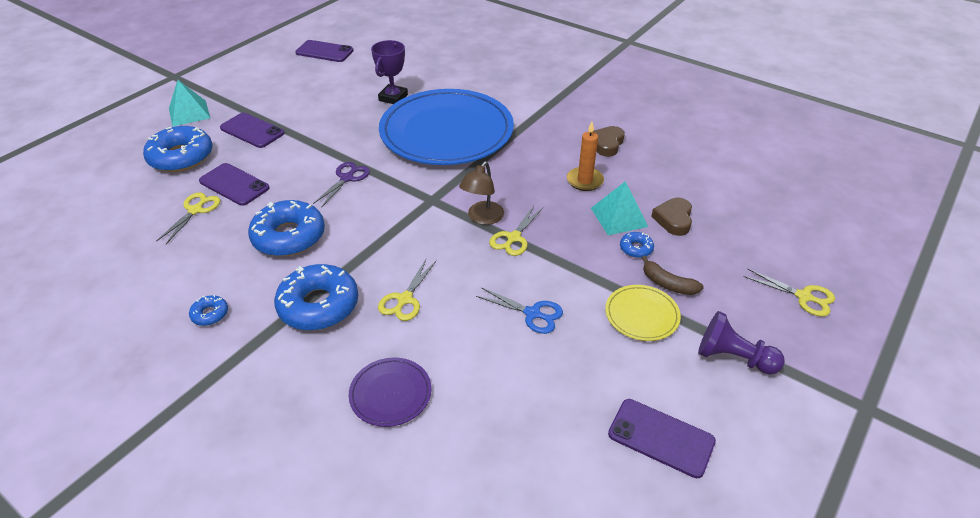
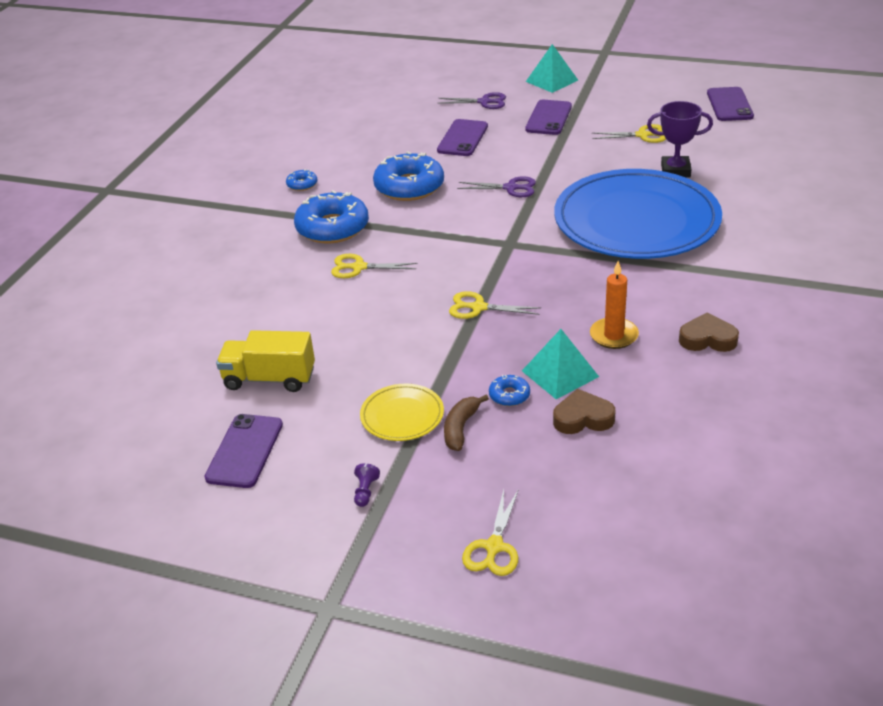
camera: 75 degrees right, 5 degrees down
blue donut [143,126,213,172] -> purple scissors [437,92,506,109]
yellow scissors [156,192,220,244] -> yellow scissors moved to [592,124,666,143]
purple plate [349,357,432,427] -> none
brown lamp [459,161,504,225] -> none
blue scissors [476,288,563,334] -> none
purple pawn [698,311,785,374] -> purple pawn [354,463,380,507], size x0.47
none -> yellow truck [216,330,315,392]

